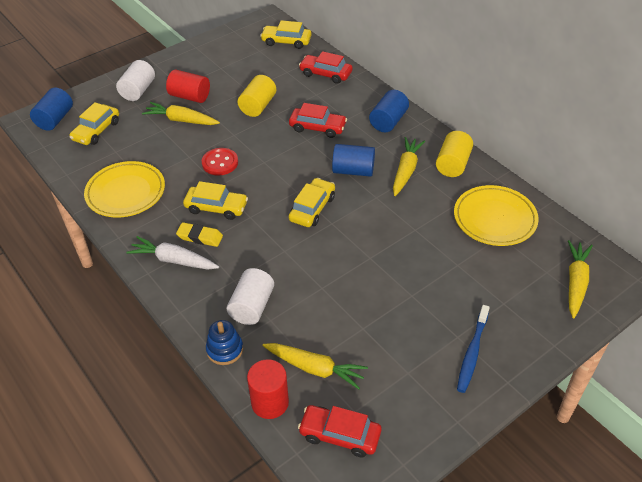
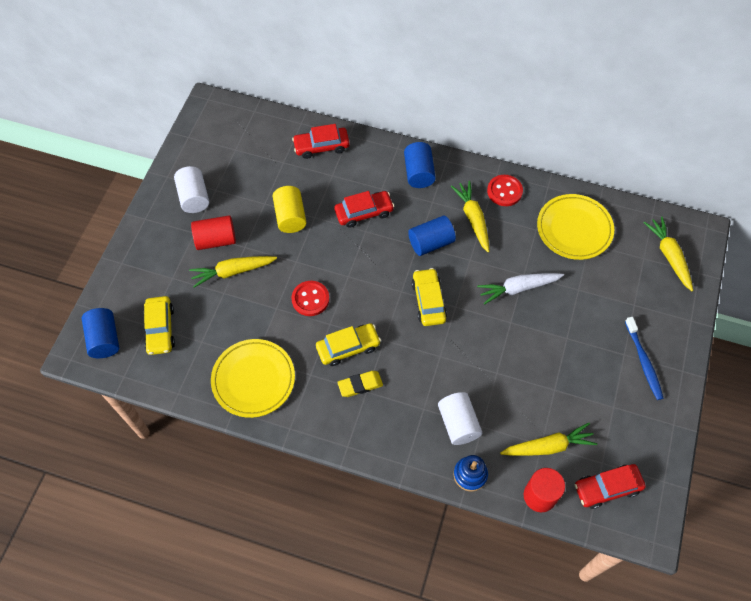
camera: 35 degrees left, 15 degrees up
white cylinder [116,60,155,101] -> white cylinder moved to [174,166,209,213]
white carrot [126,236,219,270] -> white carrot moved to [477,273,564,305]
yellow car [260,20,312,49] -> none
yellow cylinder [436,131,473,177] -> red button [487,175,523,206]

